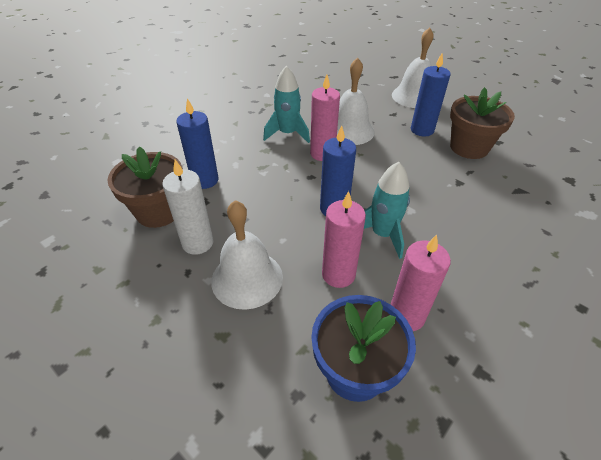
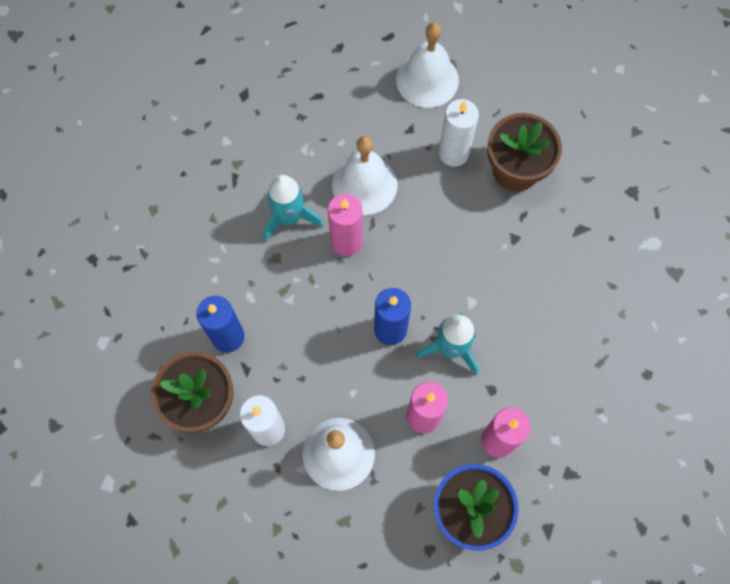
camera: 20 degrees left, 25 degrees up
blue candle [411,53,451,137] -> white candle [439,99,479,167]

